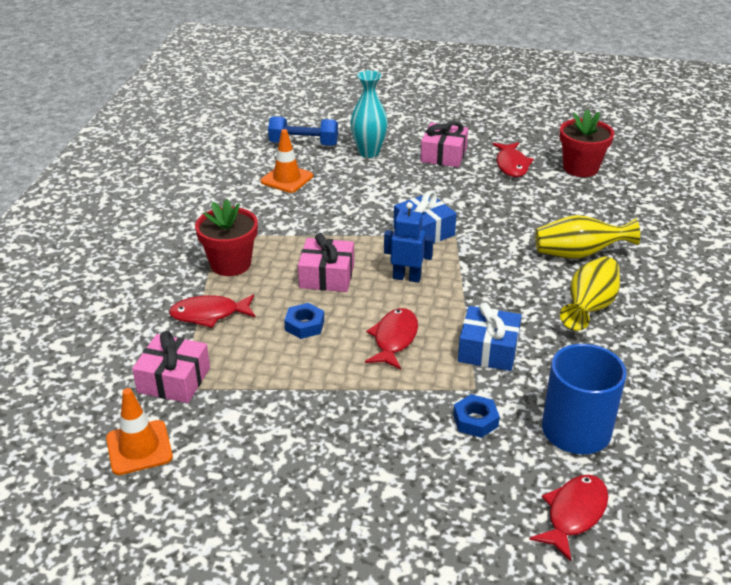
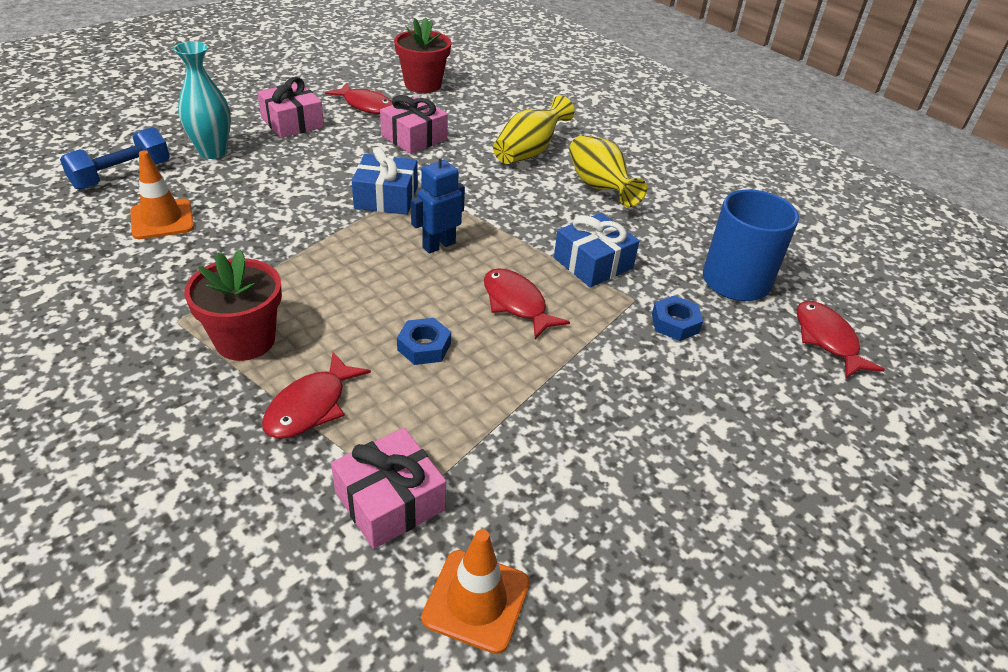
camera: 55 degrees left, 5 degrees up
pink gift [298,233,354,292] -> pink gift moved to [380,95,448,154]

